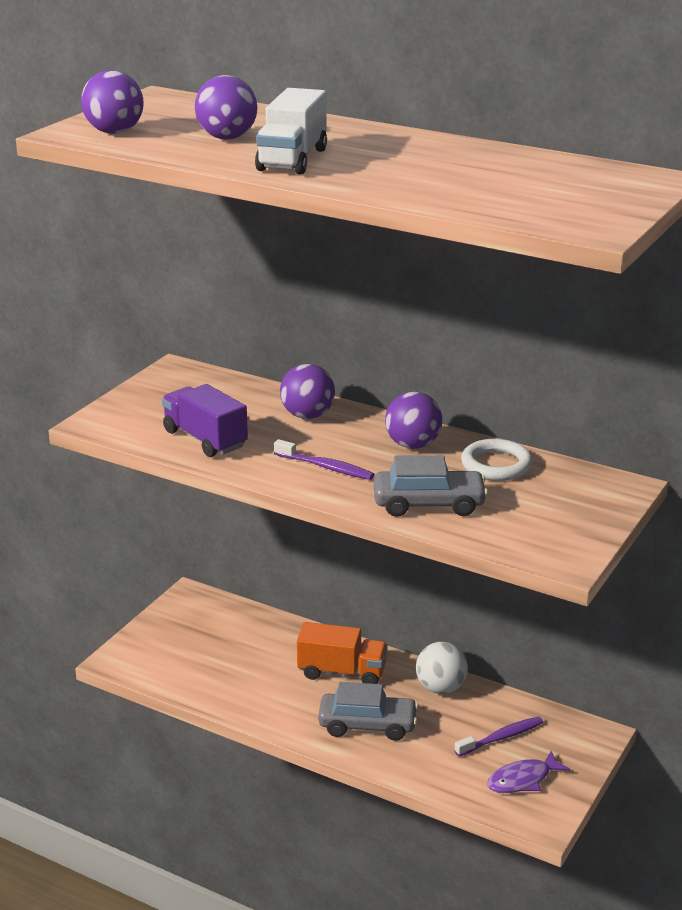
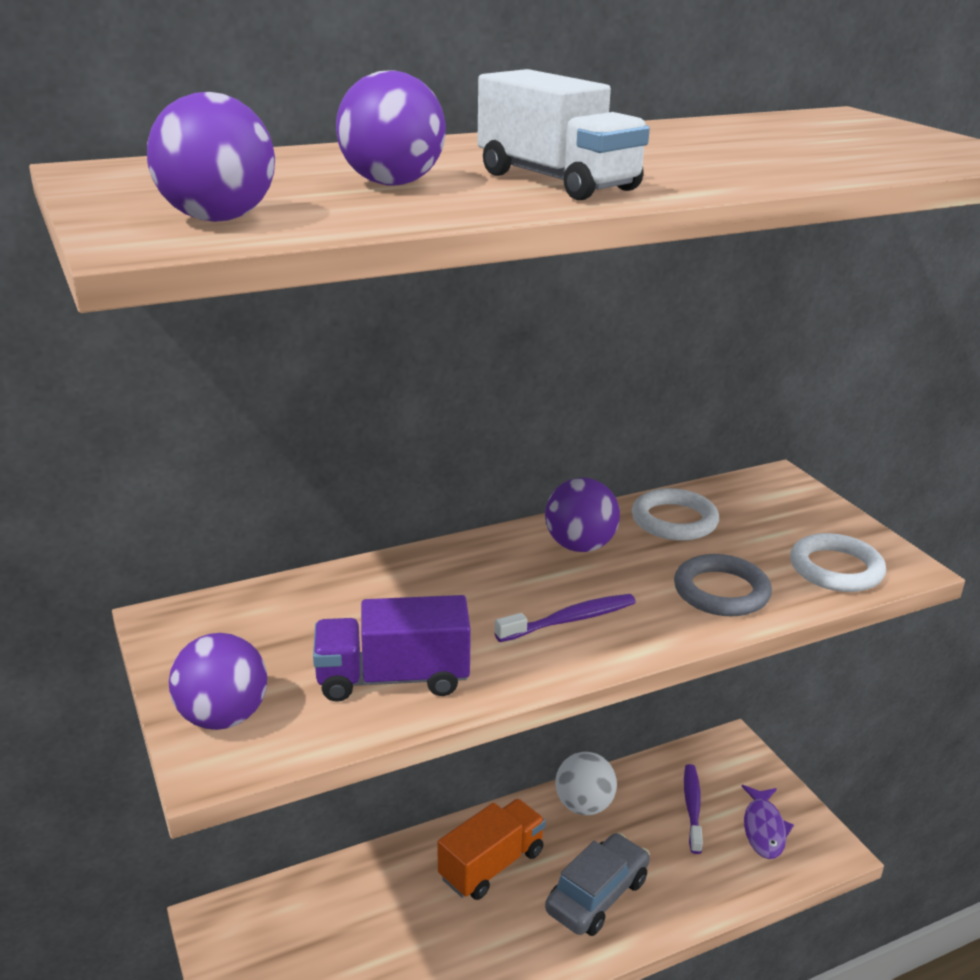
camera: 55 degrees left, 0 degrees up
purple ball [280,364,335,419] -> purple ball moved to [169,633,267,730]
grey car [374,455,488,517] -> grey ring [674,554,772,617]
none -> white ring [790,533,886,592]

